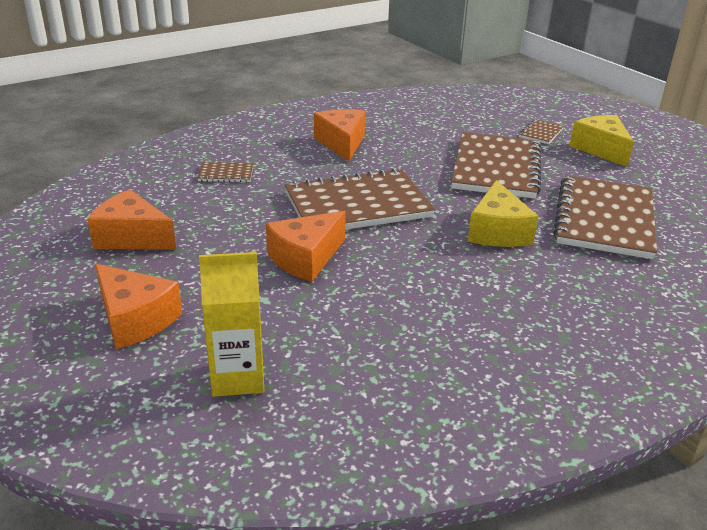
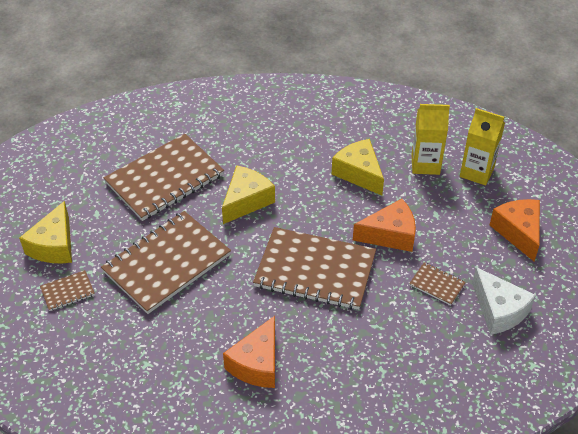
camera: 145 degrees left, 15 degrees up
orange cheese [87,189,176,250] -> white cheese [472,267,536,335]
brown notebook [197,162,254,182] -> brown notebook moved to [409,262,466,305]
none -> yellow cheese [332,139,384,195]
none -> yellow carton [412,104,450,175]

